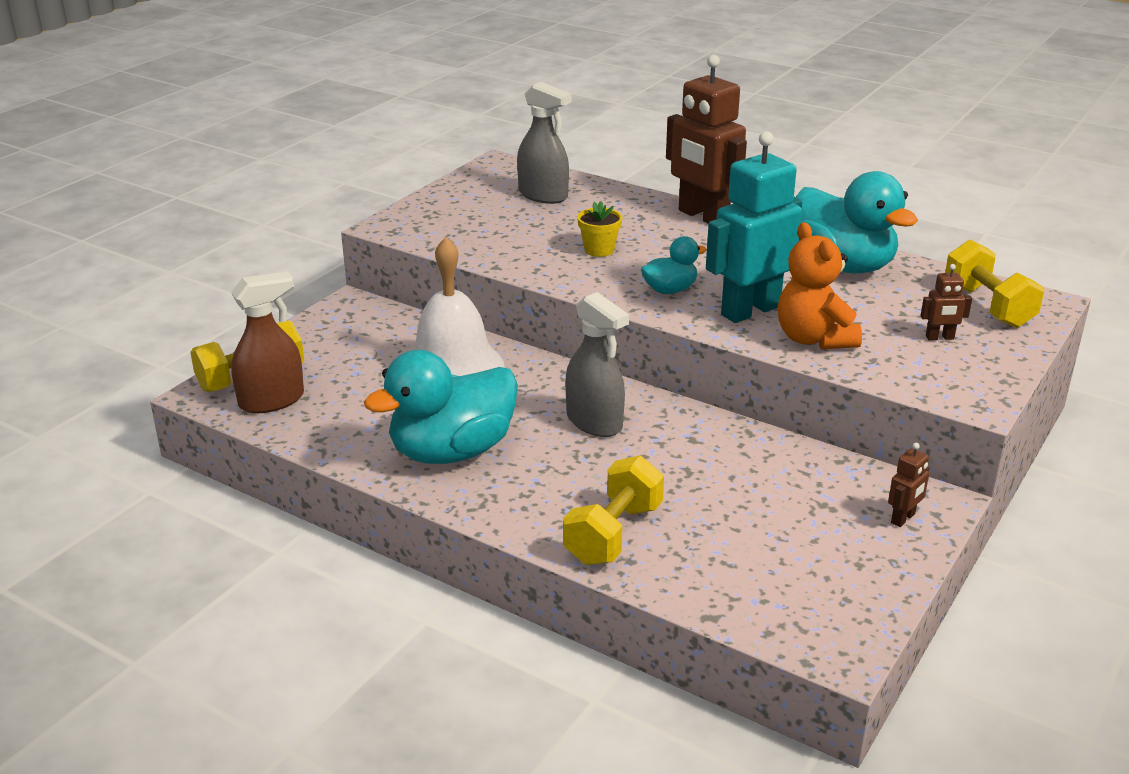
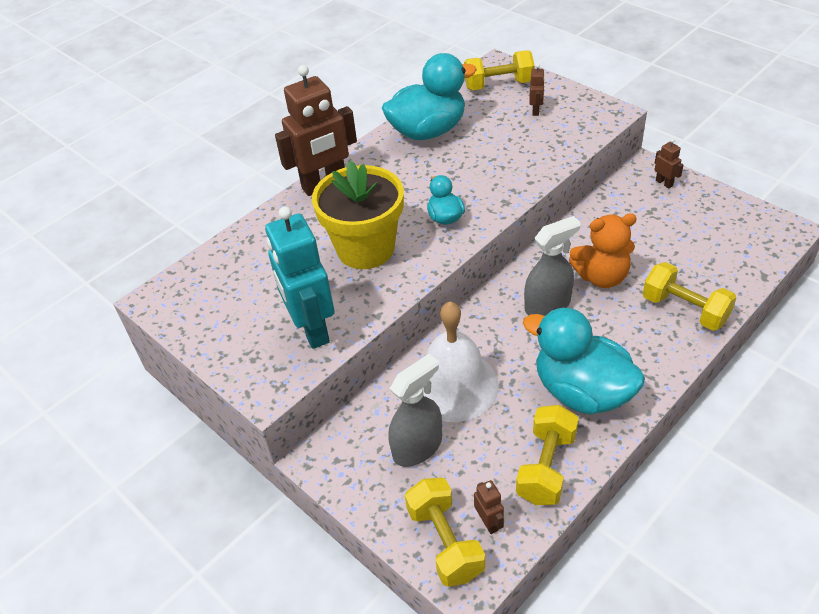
camera: 75 degrees left, 15 degrees up
brown spray bottle [231,272,304,413] -> brown robot [474,480,504,534]
turquoise duck [364,350,518,464] -> turquoise duck turned 150 degrees clockwise [523,308,645,414]
grey spray bottle [517,82,572,204] -> grey spray bottle moved to [388,354,442,467]
yellow flower pot [577,201,622,257] -> yellow flower pot [312,161,404,269], size x2.31
turquoise robot [706,131,802,323] -> turquoise robot moved to [265,206,335,349]
orange teddy bear [778,222,862,350] -> orange teddy bear moved to [569,213,637,288]
none -> yellow dumbbell [516,405,579,505]

